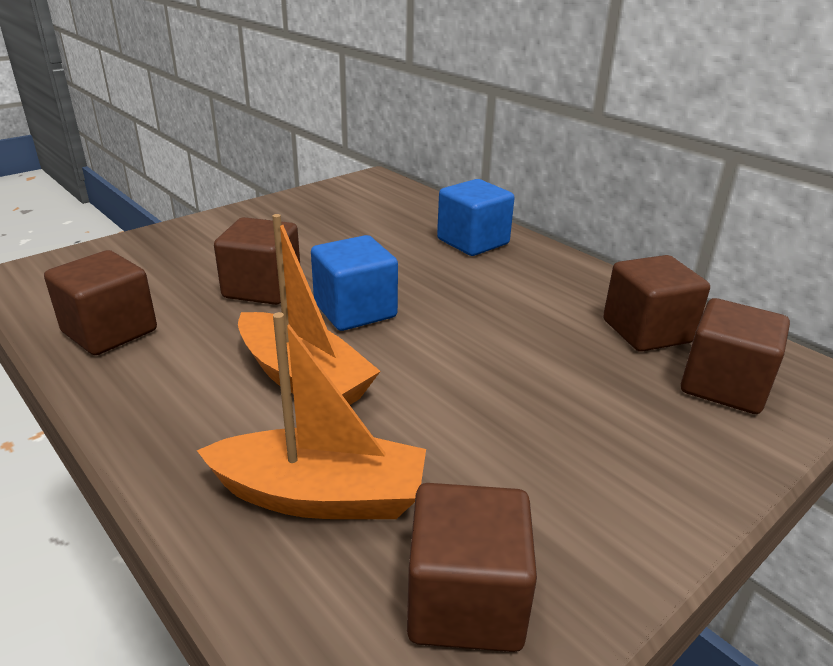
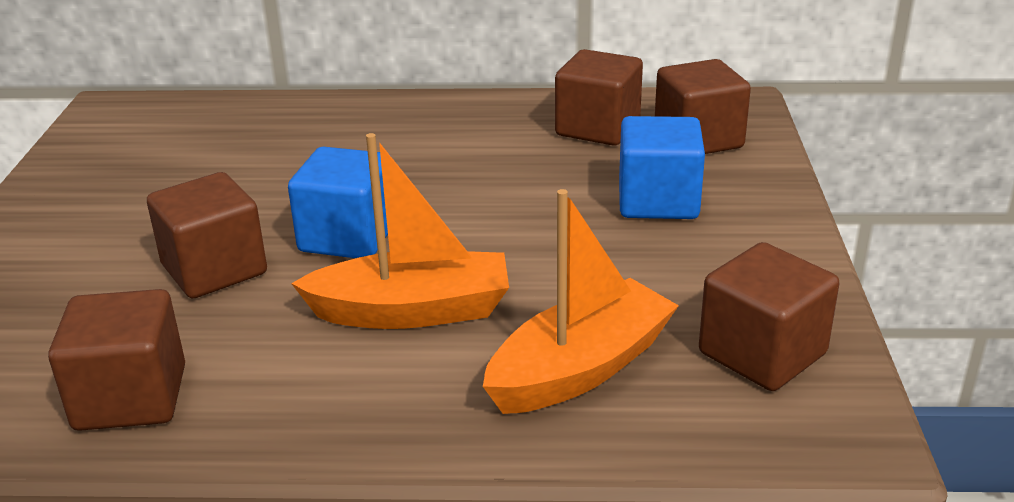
camera: 45 degrees left, 0 degrees up
blue cube [437,179,515,256] -> blue cube moved to [619,116,705,219]

